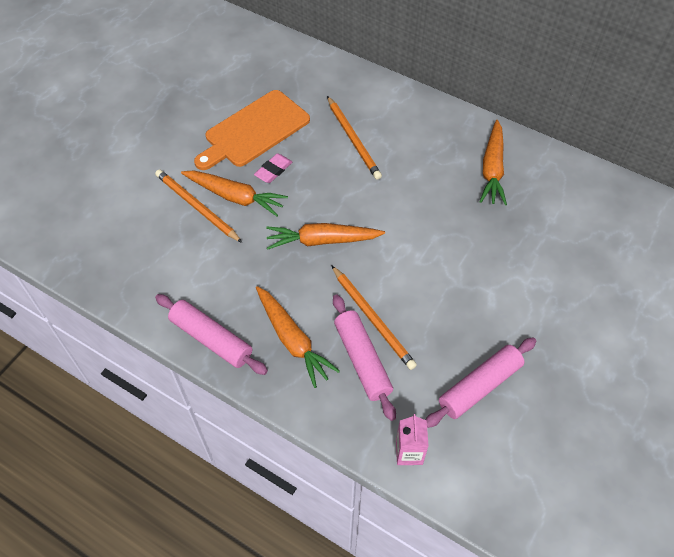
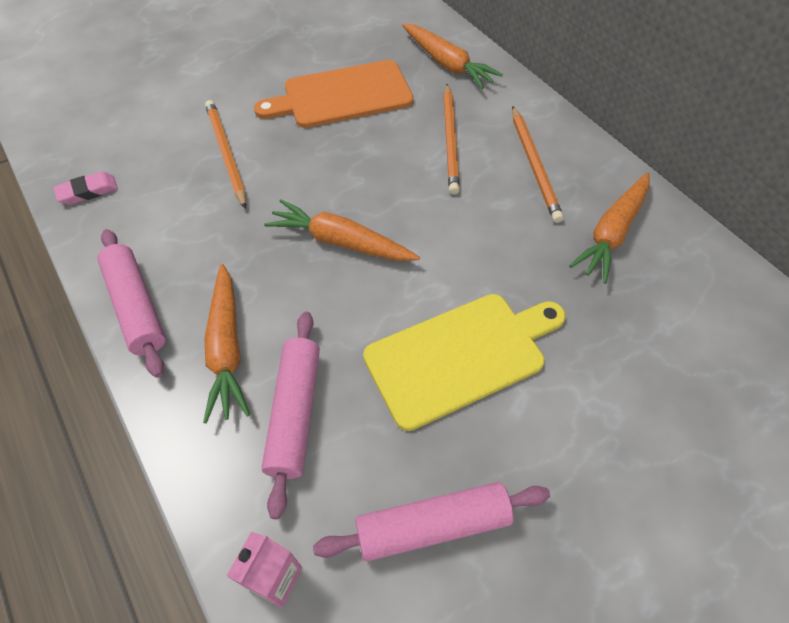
camera: 25 degrees right, 0 degrees up
orange carrot [181,170,288,216] -> orange carrot moved to [402,24,503,89]
pink eraser [254,153,292,183] -> pink eraser moved to [54,172,118,205]
orange pencil [331,265,417,370] -> orange pencil moved to [512,106,564,223]
none -> yellow cutting board [363,294,566,431]

